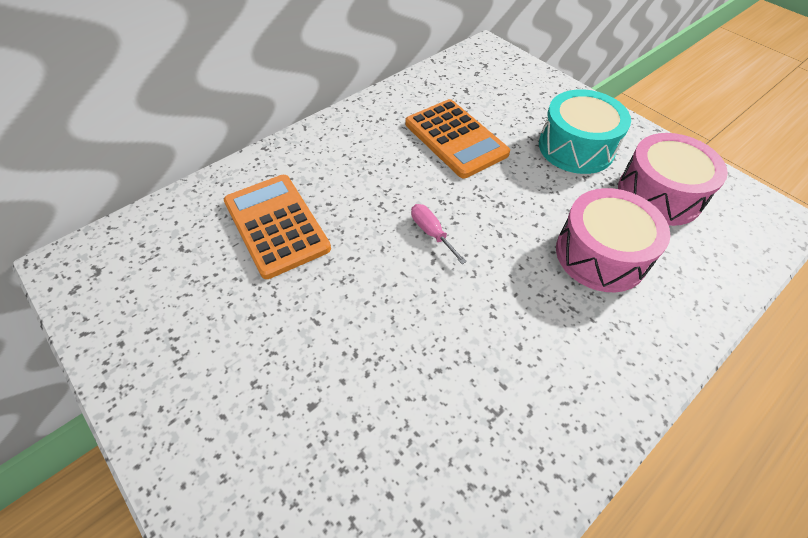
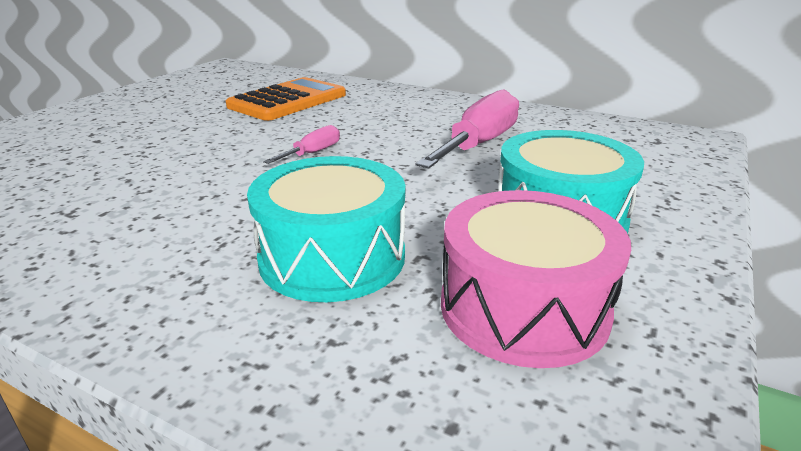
camera: 70 degrees right, 25 degrees down
orange calculator [405,99,510,178] -> pink screwdriver [416,90,519,168]
pink drum [556,188,670,292] -> turquoise drum [247,156,405,302]

